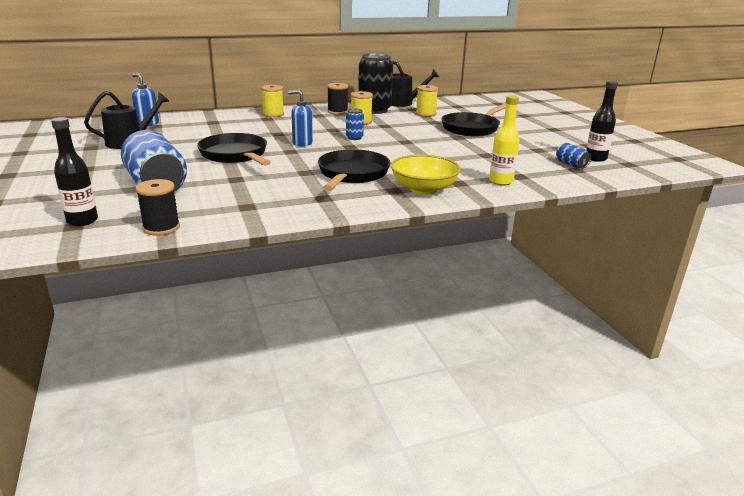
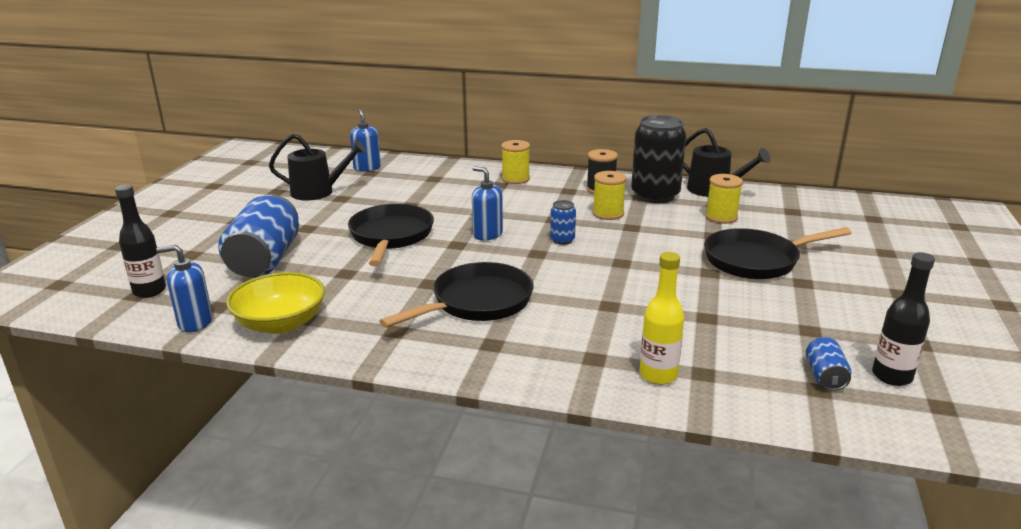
camera: 35 degrees right, 0 degrees up
black spool [136,179,180,236] -> blue soap dispenser [156,245,213,332]
yellow bowl [391,154,461,195] -> yellow bowl moved to [226,272,325,334]

